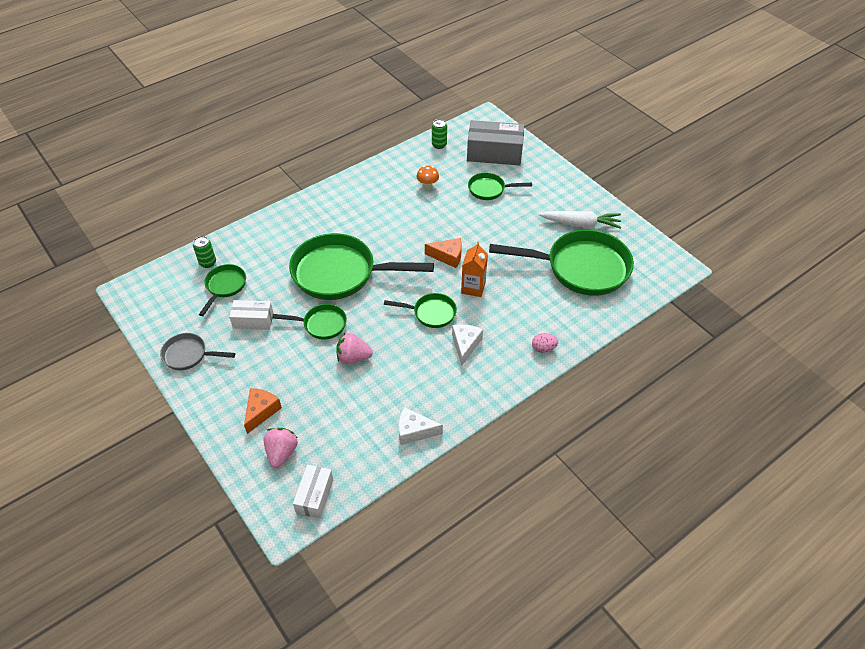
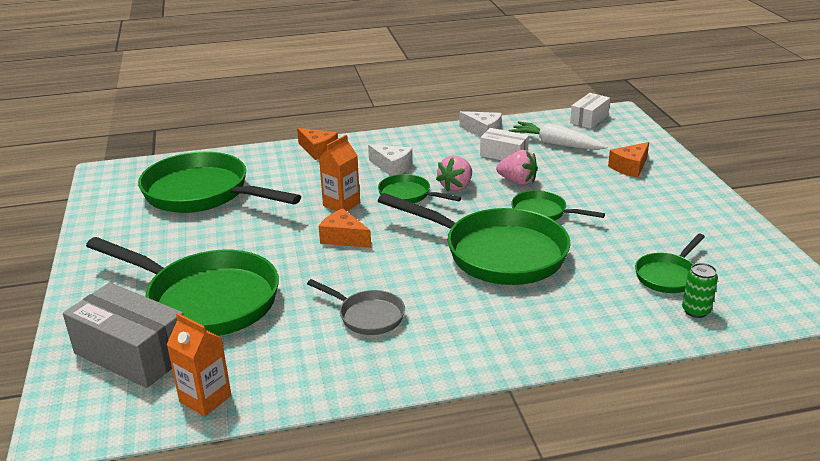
camera: 155 degrees left, 20 degrees down
grey pan [160,333,235,370] -> grey pan moved to [307,279,405,335]
white box [229,300,274,330] -> white box moved to [480,128,529,160]
pink strawberry [264,428,298,468] -> pink strawberry moved to [436,155,472,192]
orange mushroom [417,166,439,190] -> none
green can [432,119,447,149] -> orange carton [167,313,231,416]
white cheese [452,324,483,366] -> white cheese turned 90 degrees counterclockwise [368,144,413,176]
green pan [468,172,532,200] -> green pan [86,237,279,336], size x2.05
pink egg [532,333,558,353] -> orange cheese [297,128,338,160]
white carrot [539,211,622,229] -> white carrot moved to [509,121,608,150]

